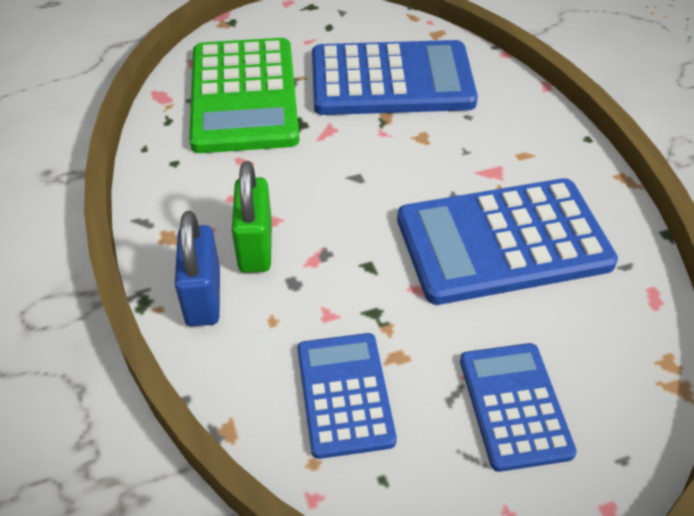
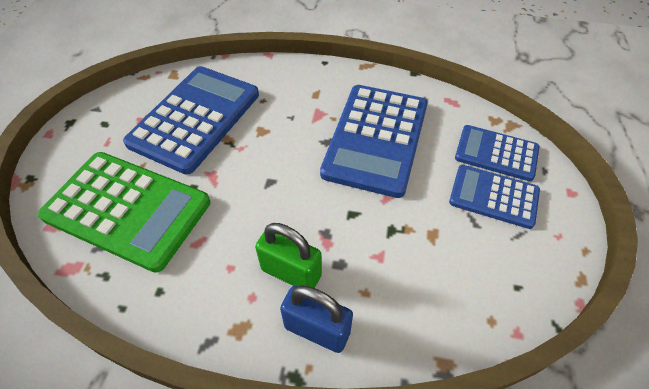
camera: 60 degrees left, 5 degrees up
blue calculator [297,333,397,459] -> blue calculator moved to [455,125,539,181]

